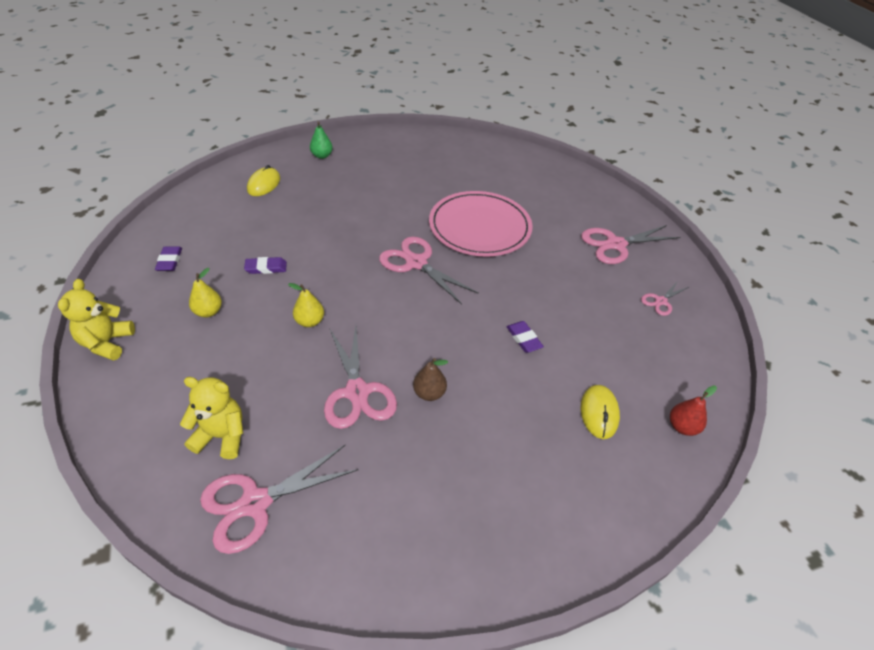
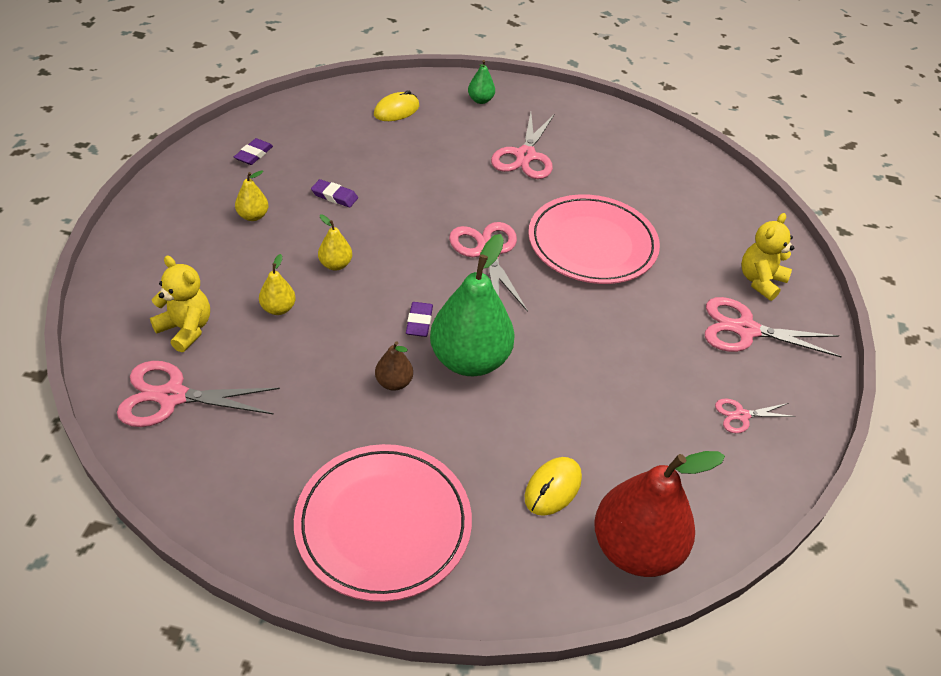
camera: 30 degrees right, 0 degrees up
yellow teddy bear [58,279,135,361] -> yellow teddy bear moved to [742,213,794,301]
pink scissors [324,326,397,429] -> pink scissors moved to [491,112,555,179]
purple eraser [506,321,544,353] -> purple eraser moved to [406,302,433,337]
red pear [670,385,717,436] -> red pear [594,451,725,577], size x2.23
none -> yellow pear [259,254,296,315]
none -> pink plate [294,444,472,602]
none -> green pear [430,234,515,376]

